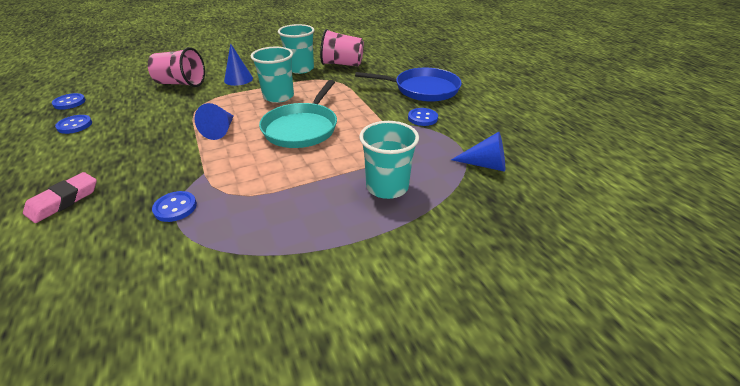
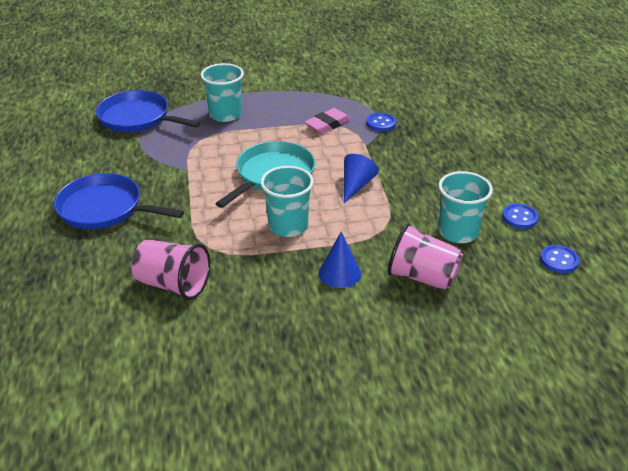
camera: 165 degrees left, 0 degrees up
pink eraser [23,172,97,223] -> pink eraser moved to [304,108,351,134]
turquoise cup [278,24,315,74] -> turquoise cup moved to [438,171,493,243]
blue button [408,108,438,126] -> none
blue cone [451,132,505,172] -> blue pan [96,90,201,132]

